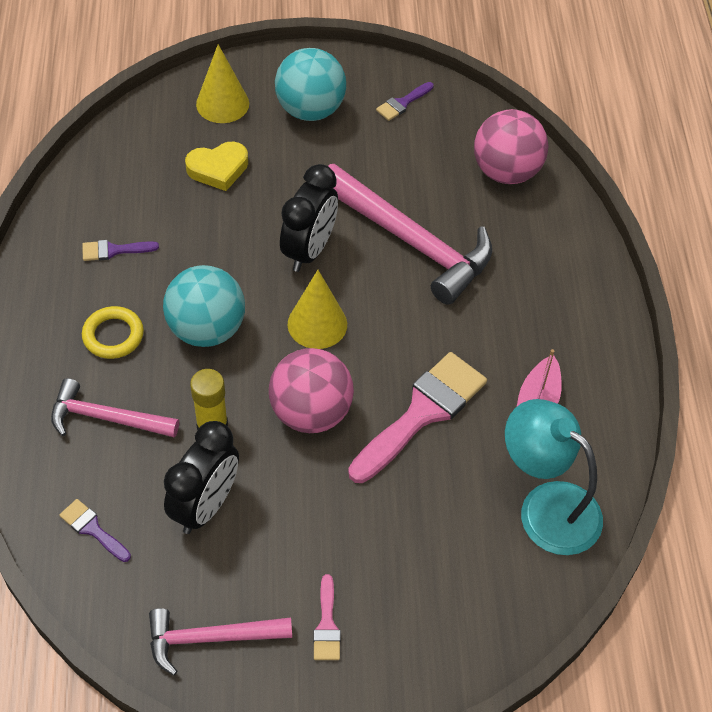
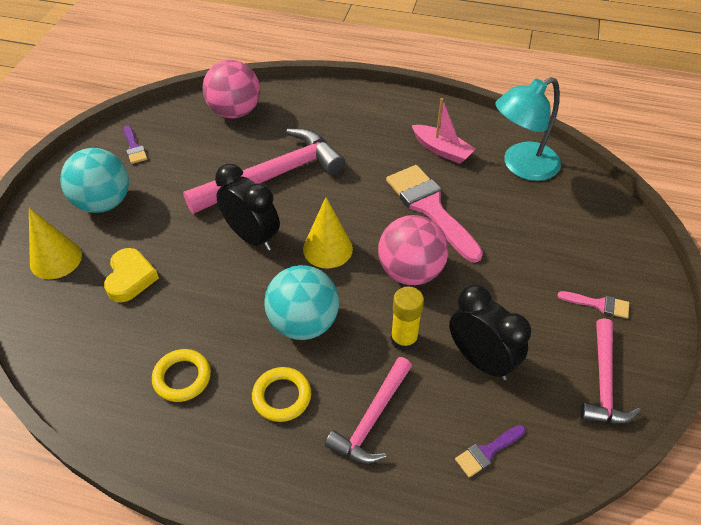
camera: 70 degrees left, 5 degrees down
purple brush [82,240,159,261] -> yellow ring [152,349,211,402]

